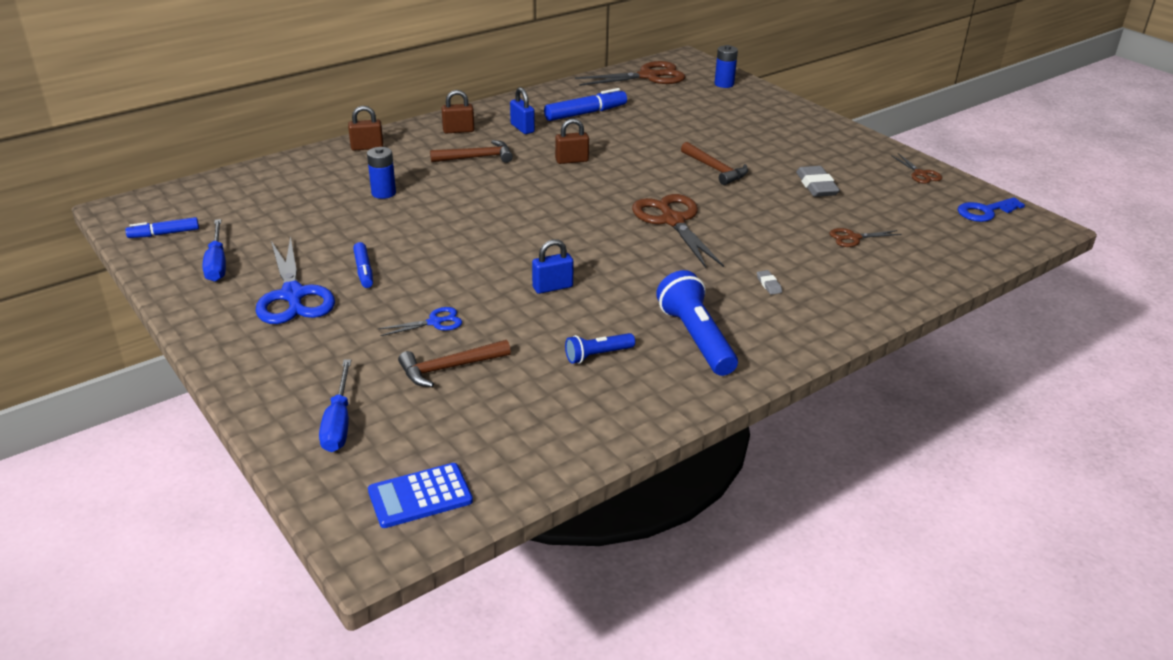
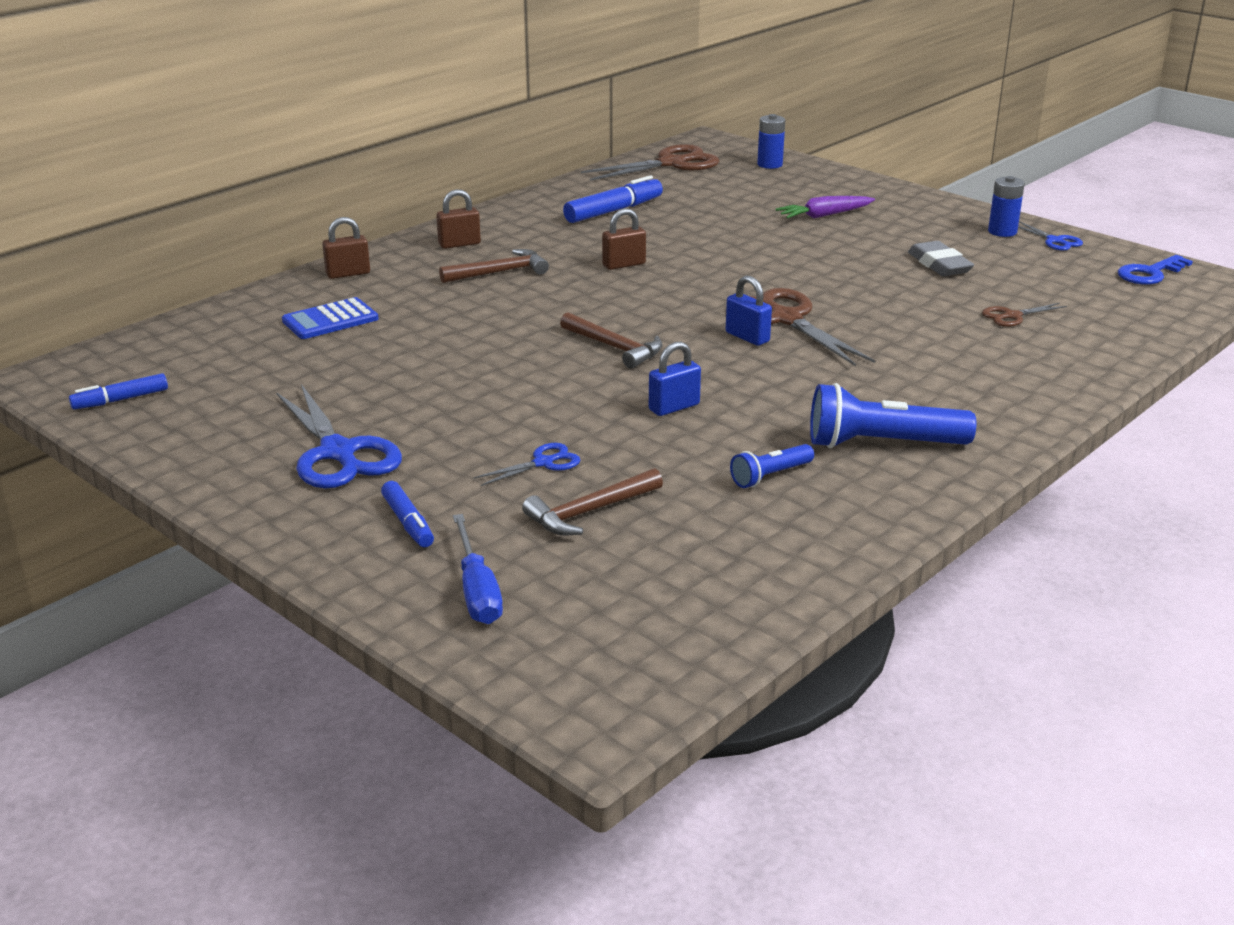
camera: 10 degrees left, 5 degrees down
blue screwdriver [203,219,226,282] -> none
blue marker [353,242,373,288] -> blue marker moved to [381,481,434,547]
blue battery [367,147,396,199] -> blue battery moved to [988,176,1025,237]
blue calculator [368,463,473,528] -> blue calculator moved to [282,297,379,339]
blue padlock [510,87,535,134] -> blue padlock moved to [726,275,772,346]
blue flashlight [656,270,738,376] -> blue flashlight turned 60 degrees counterclockwise [810,383,976,448]
brown hammer [681,142,748,185] -> brown hammer moved to [560,312,663,369]
grey eraser [757,270,782,295] -> none
brown scissors [891,153,942,183] -> blue scissors [1018,221,1083,251]
none -> purple carrot [776,196,875,219]

